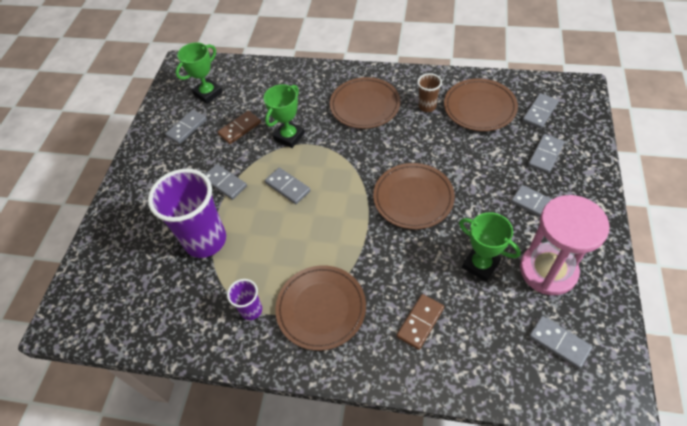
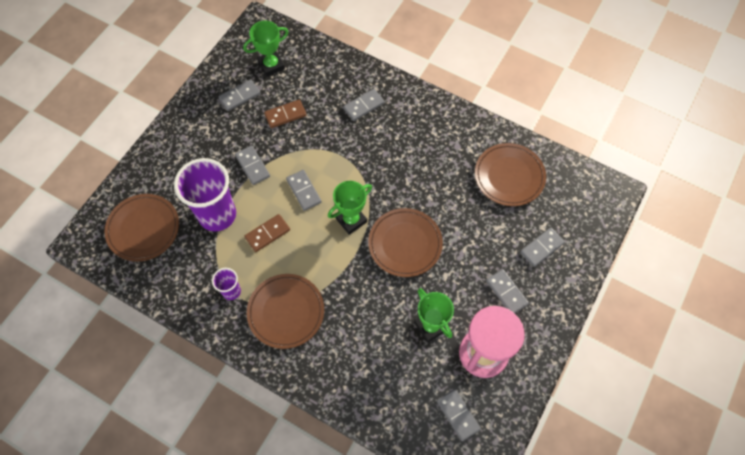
camera: 15 degrees right, 10 degrees up
green trophy [264,84,305,148] -> green trophy moved to [328,181,372,235]
brown plate [330,77,400,129] -> brown plate moved to [105,194,179,262]
brown domino [397,294,444,350] -> brown domino moved to [244,214,290,252]
brown cup [417,73,442,112] -> none
grey domino [522,93,559,129] -> grey domino moved to [343,89,385,121]

